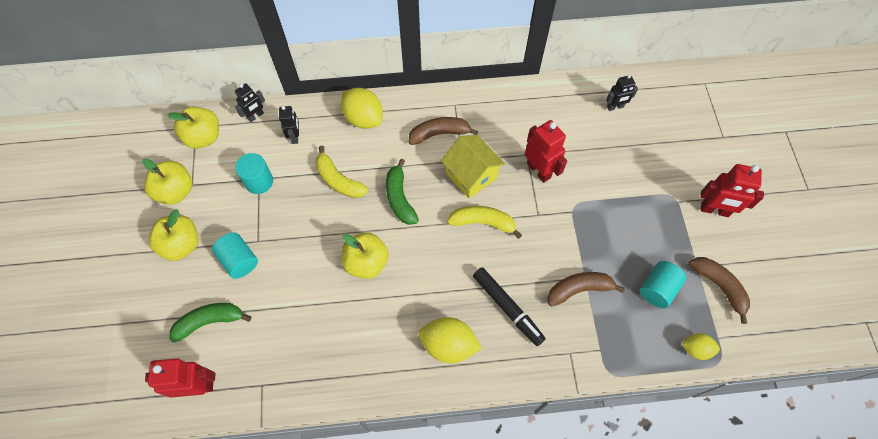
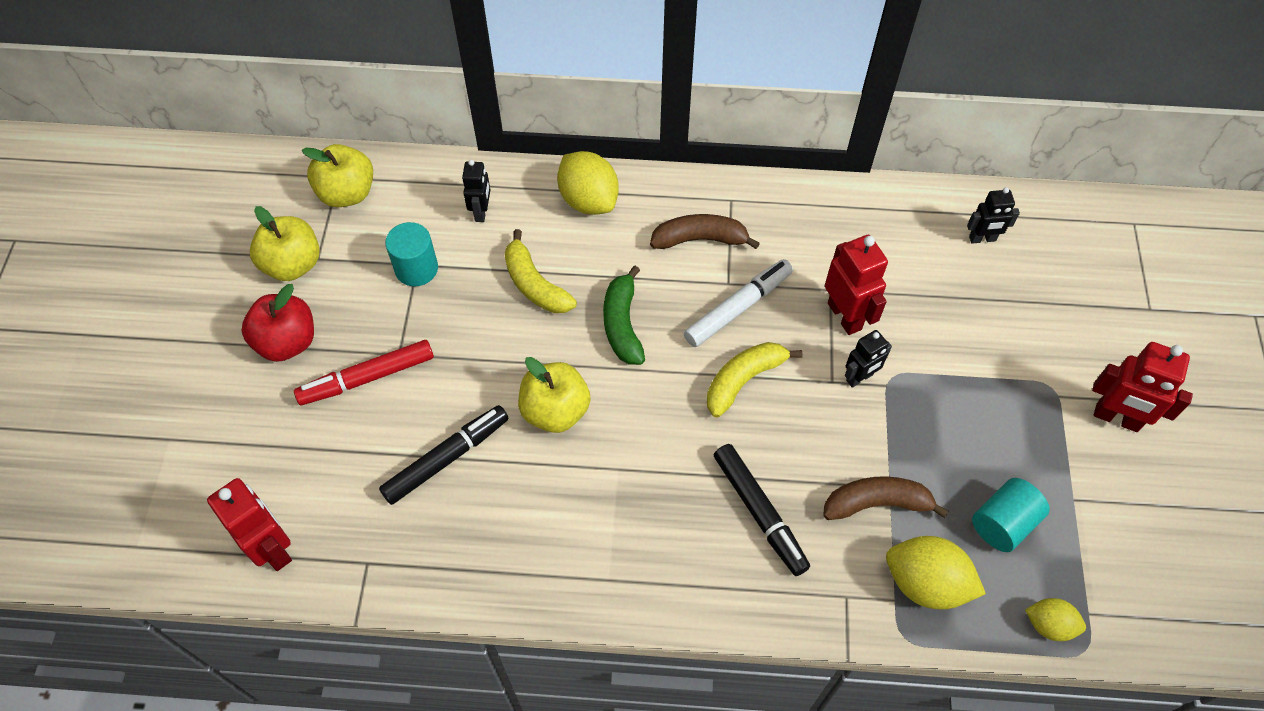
camera: 10 degrees right, 5 degrees down
red robot [145,358,215,398] -> red robot turned 45 degrees clockwise [207,478,292,571]
yellow apple [149,209,199,261] -> red apple [242,284,314,362]
green banana [170,303,252,343] -> none
turquoise cylinder [212,232,258,279] -> red marker [294,340,434,405]
black robot [235,83,265,122] -> black robot moved to [845,330,892,388]
yellow lemon [418,317,482,363] -> yellow lemon moved to [886,536,986,609]
yellow house [441,135,505,199] -> white marker [684,259,793,347]
yellow banana [447,206,522,239] -> yellow banana turned 60 degrees counterclockwise [707,342,802,417]
brown banana [688,257,750,324] -> none
none -> black marker [379,405,509,505]

